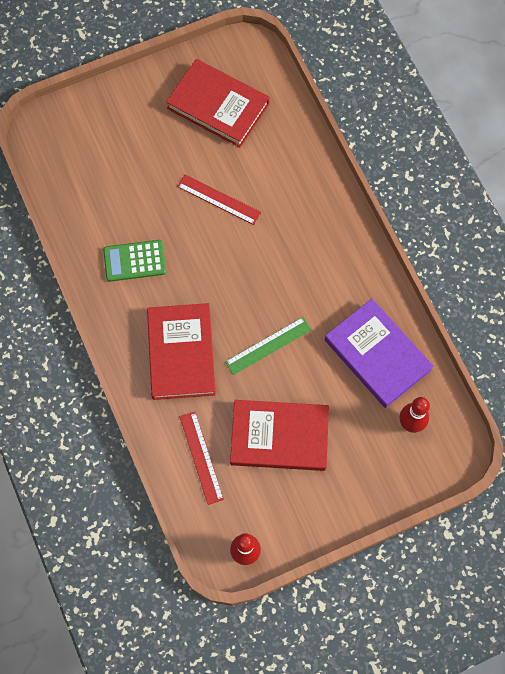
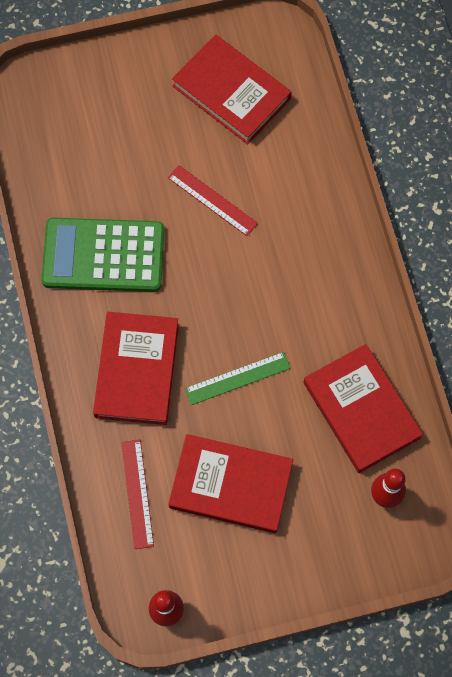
camera: 10 degrees right, 0 degrees up
green calculator [103,240,166,282] -> green calculator [41,218,164,292], size x1.72
purple book [325,299,434,408] -> red book [303,344,423,473]

